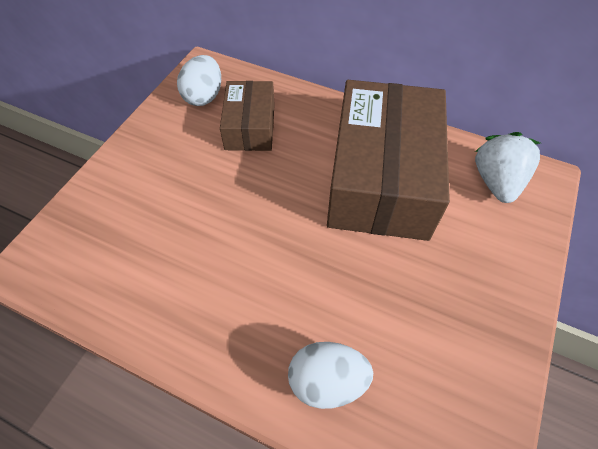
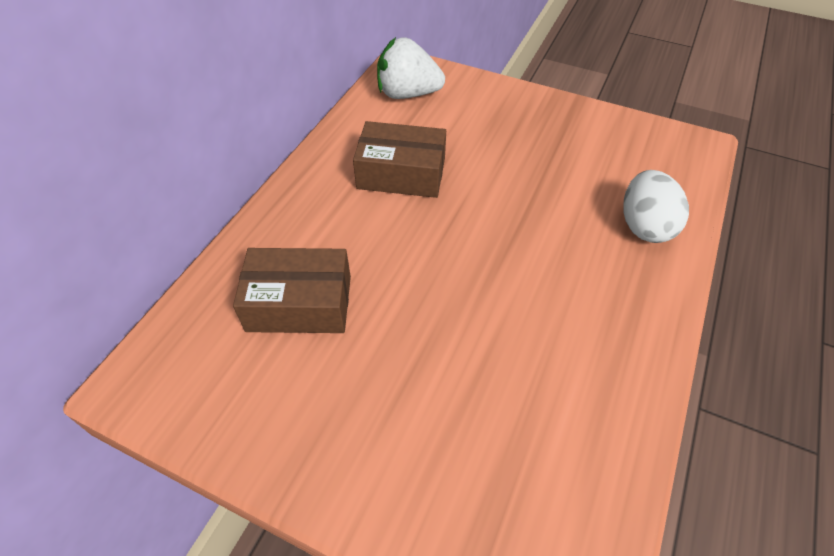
camera: 90 degrees left, 5 degrees down
white egg [177,55,221,106] -> none
brown box [327,80,450,241] -> brown box [353,121,446,198], size x0.52

